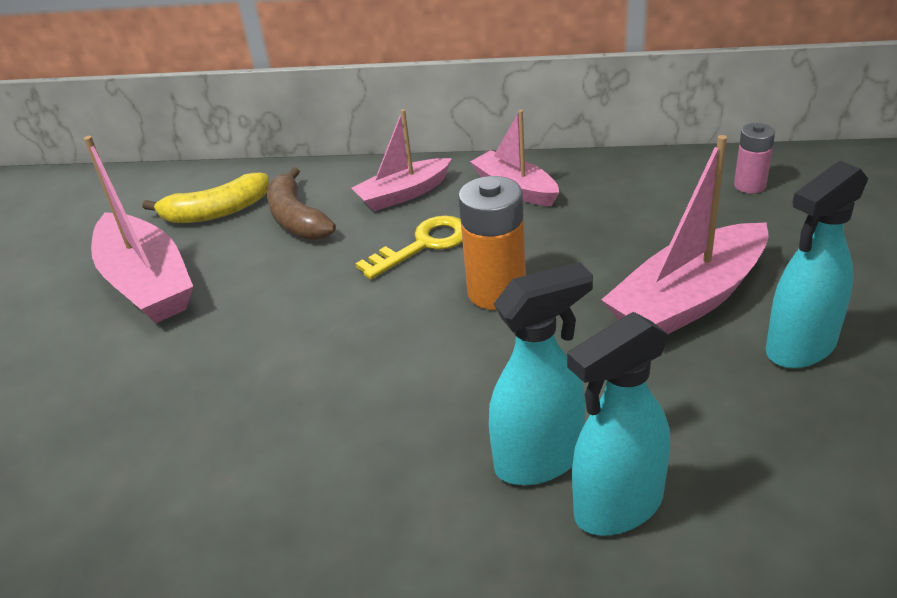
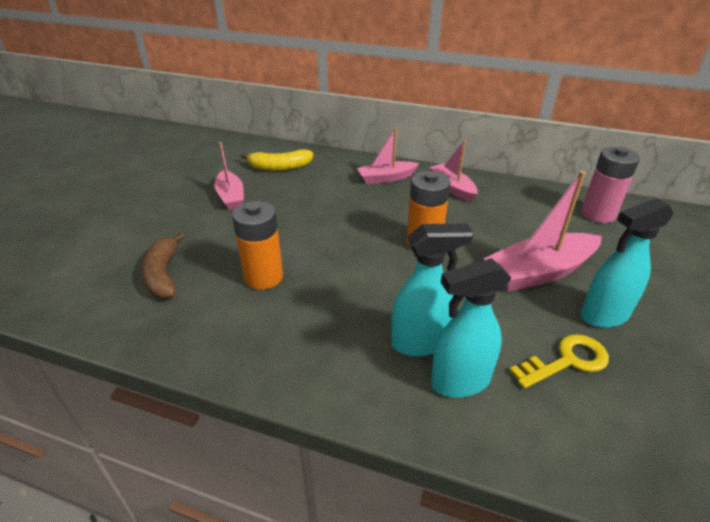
camera: 10 degrees right, 0 degrees up
pink boat [84,136,193,323] -> pink boat [215,142,244,210], size x0.62
brown banana [267,167,336,240] -> brown banana moved to [141,232,185,299]
yellow key [355,215,463,280] -> yellow key moved to [509,334,609,389]
pink battery [734,123,775,194] -> pink battery [581,147,640,223], size x1.69
none -> orange battery [232,201,283,290]

